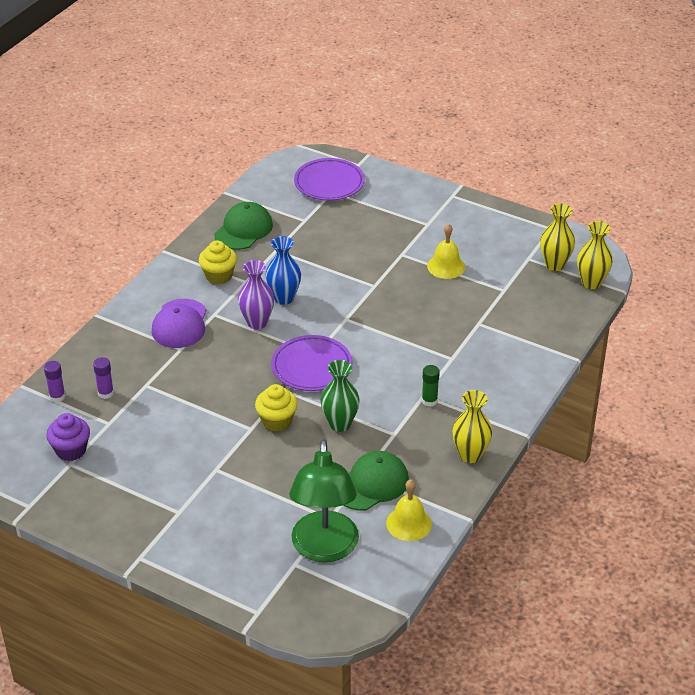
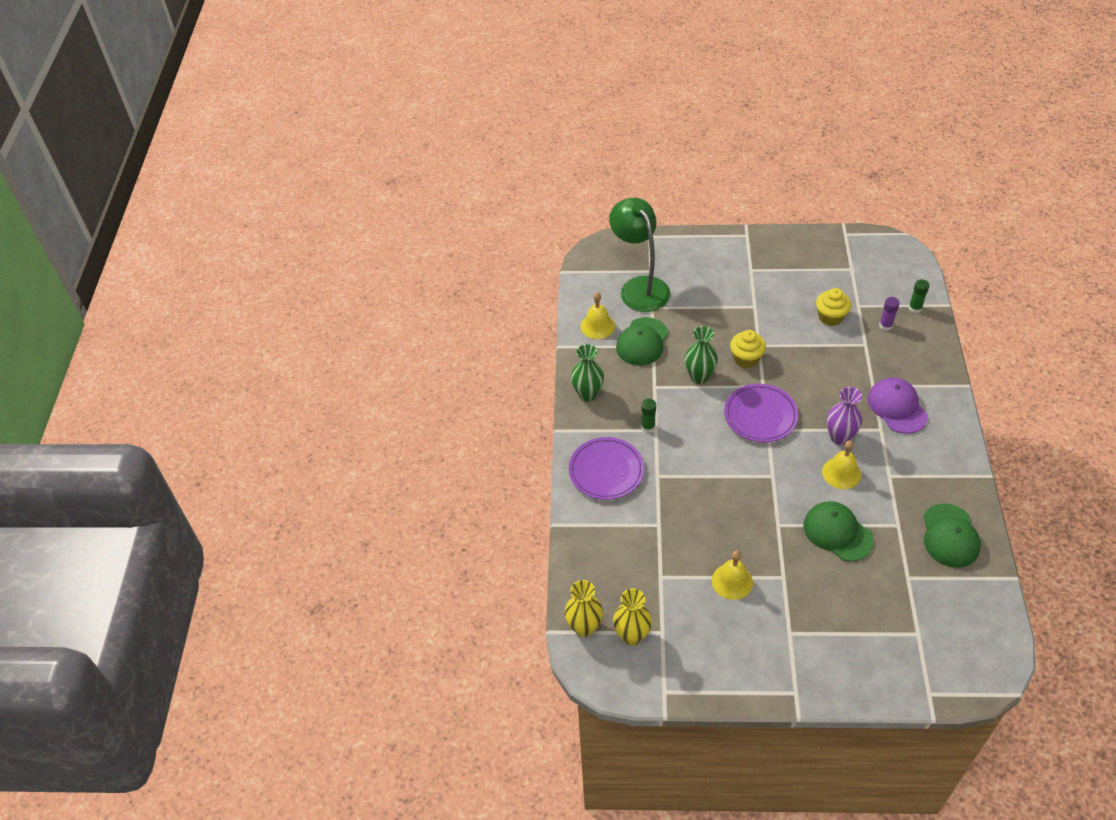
camera: 155 degrees right, 10 degrees up
purple glue stick [44,361,66,402] -> green glue stick [908,279,930,313]
purple cupcake [46,413,90,461] -> none
yellow cupcake [199,241,237,284] -> yellow cupcake moved to [816,288,851,326]
blue vase [266,236,301,305] -> yellow bell [822,441,861,489]
purple plate [294,158,365,201] -> purple plate moved to [569,437,644,500]
yellow vase [452,390,492,463] -> green vase [571,344,604,402]
none -> green cap [804,501,874,562]

